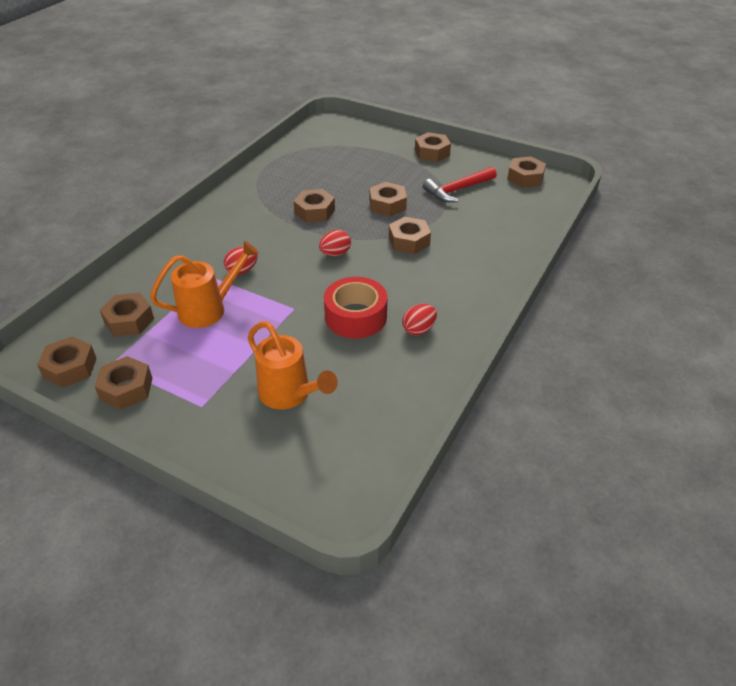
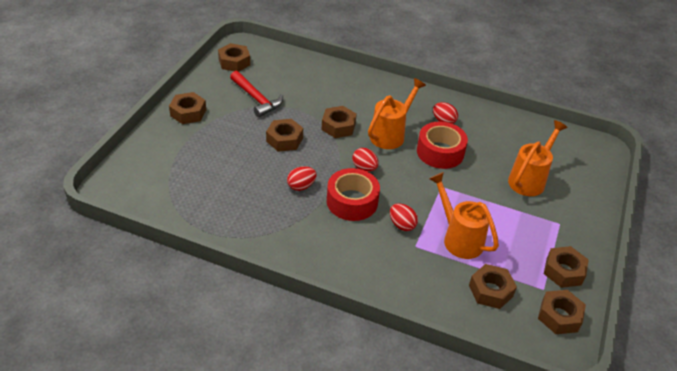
camera: 100 degrees left, 0 degrees up
brown nut [293,189,335,223] -> red egg [287,166,316,191]
none -> red tape [327,168,380,221]
none -> orange watering can [368,78,426,149]

